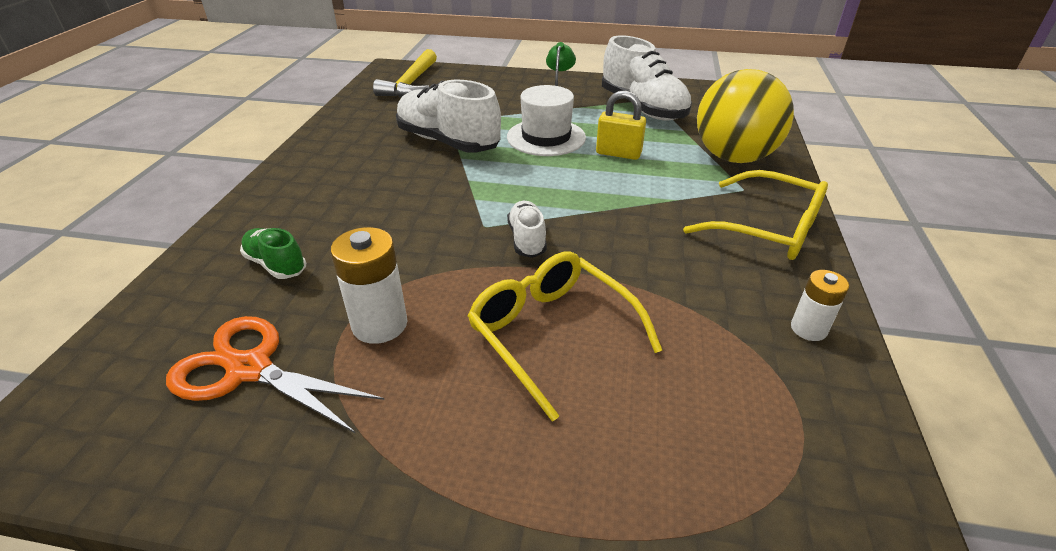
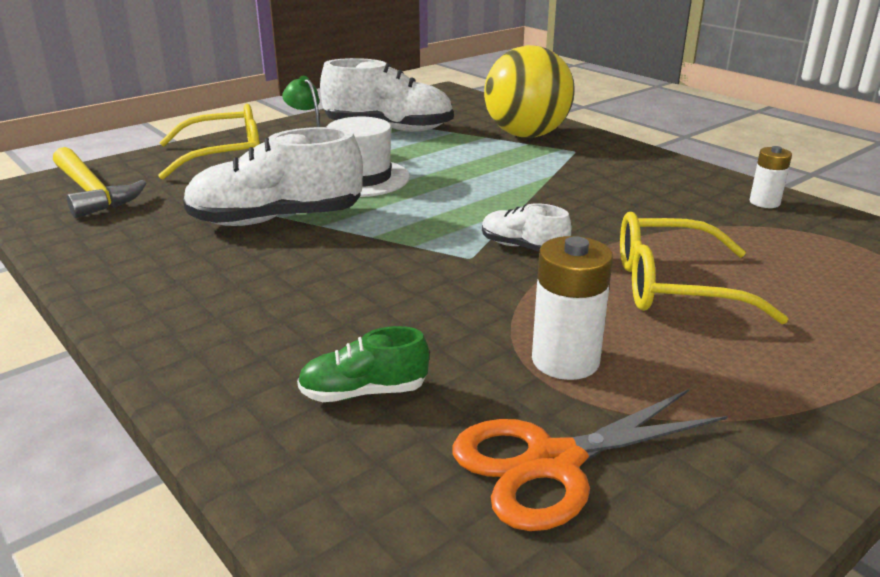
camera: 50 degrees left, 10 degrees down
yellow padlock [596,90,646,160] -> none
yellow glasses [683,170,828,260] -> yellow glasses moved to [158,104,260,180]

